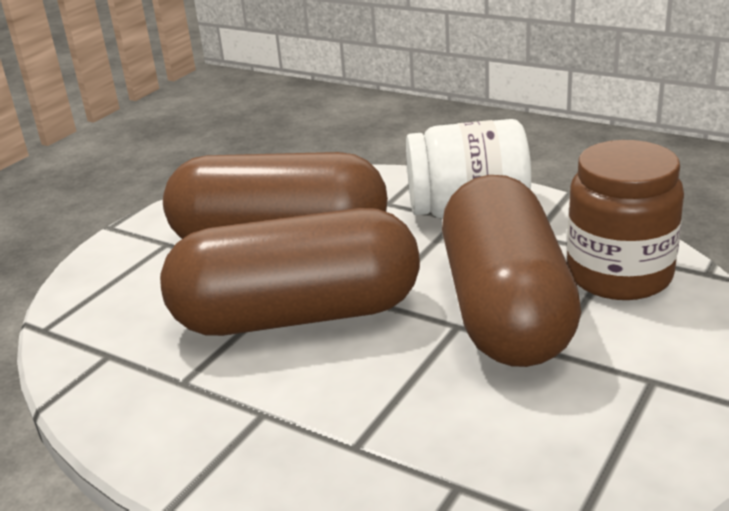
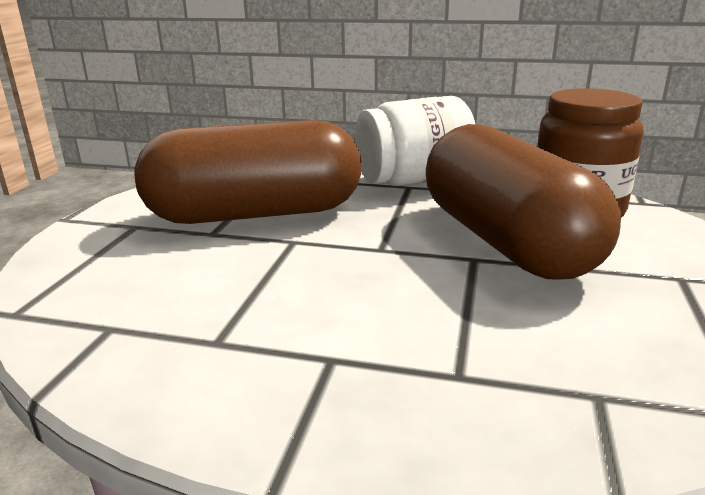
camera: 20 degrees left, 5 degrees down
brown capsule [160,208,420,336] -> none

